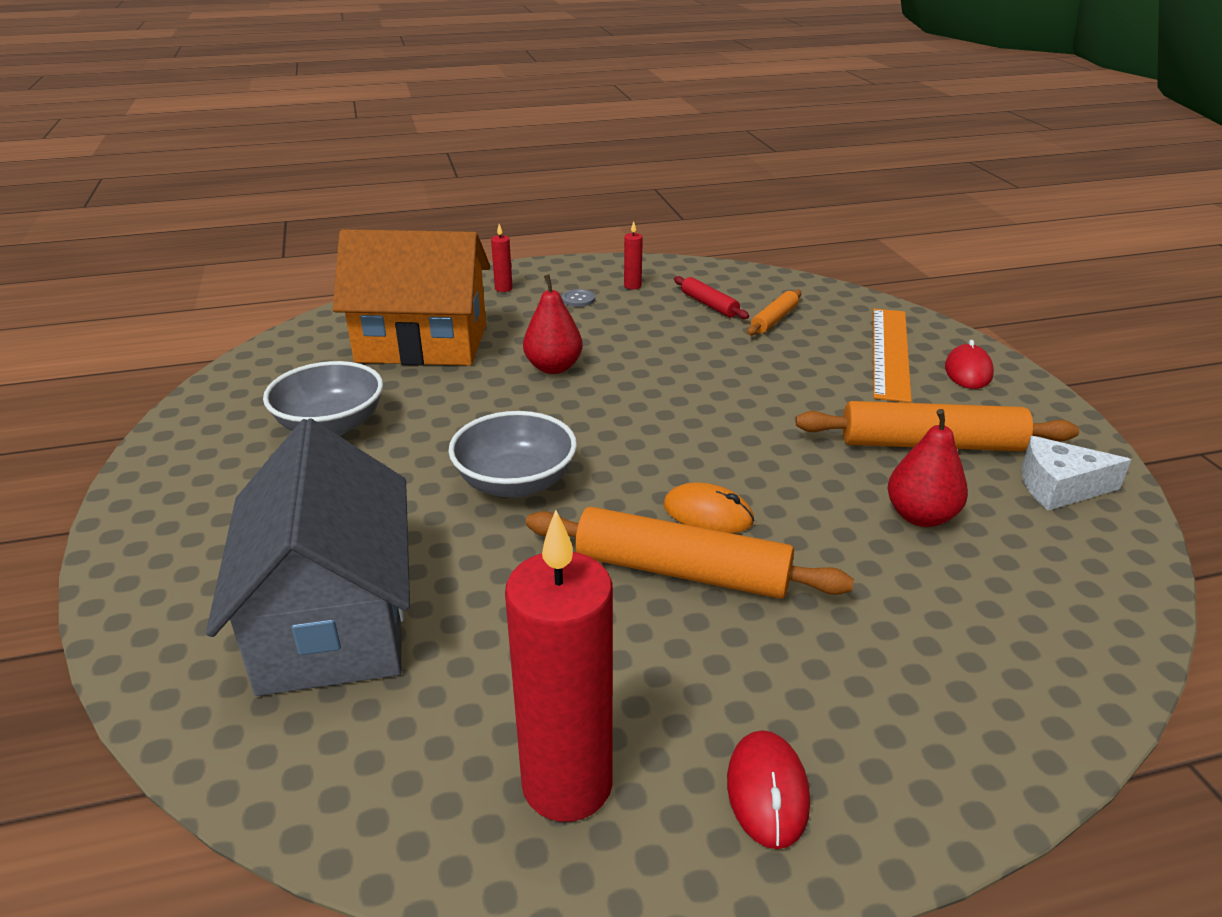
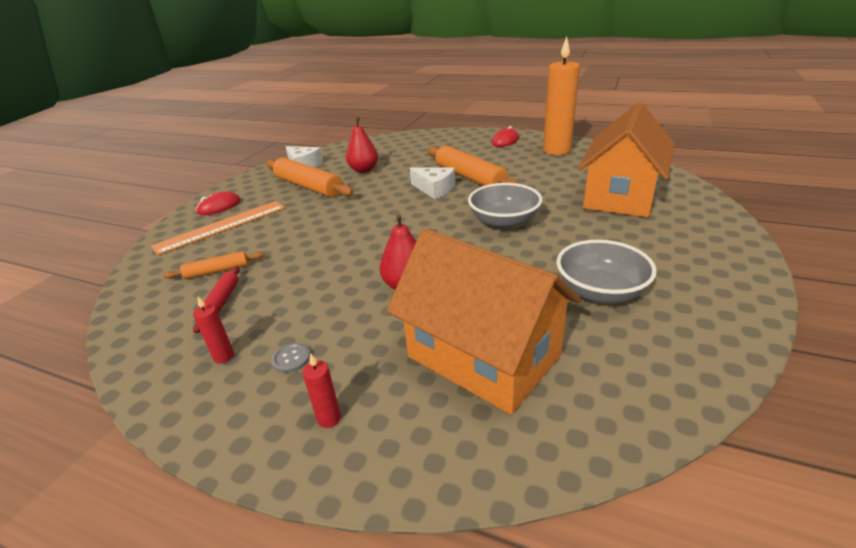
camera: 140 degrees left, 0 degrees up
grey house [206,418,410,696] -> orange house [578,102,675,217]
red candle [505,510,613,822] -> orange candle [543,36,580,155]
orange mouse [663,482,754,533] -> white cheese [410,167,455,199]

